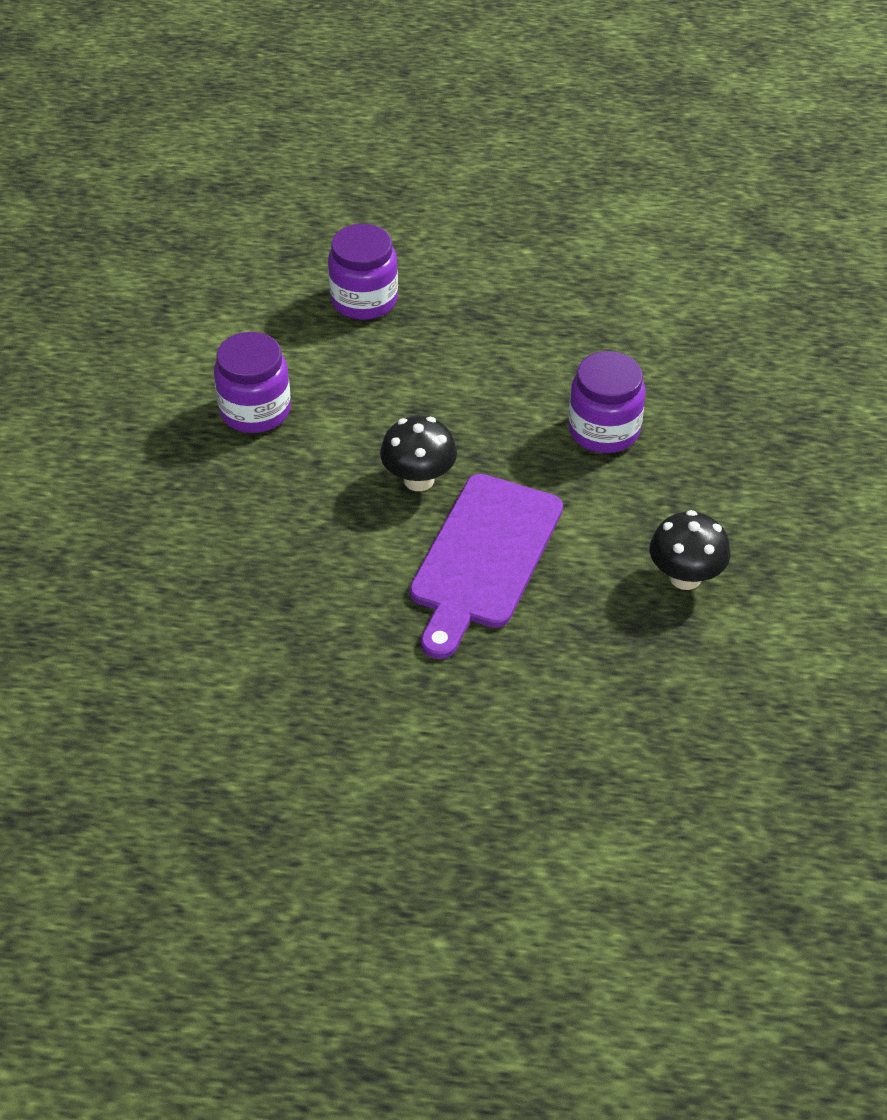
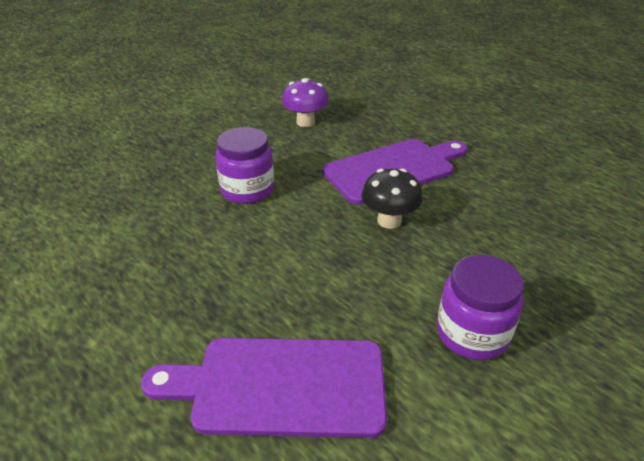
camera: 140 degrees left, 10 degrees down
purple jar [328,224,398,320] -> purple cutting board [141,338,387,438]
black mushroom [649,510,730,590] -> purple mushroom [282,78,329,127]

